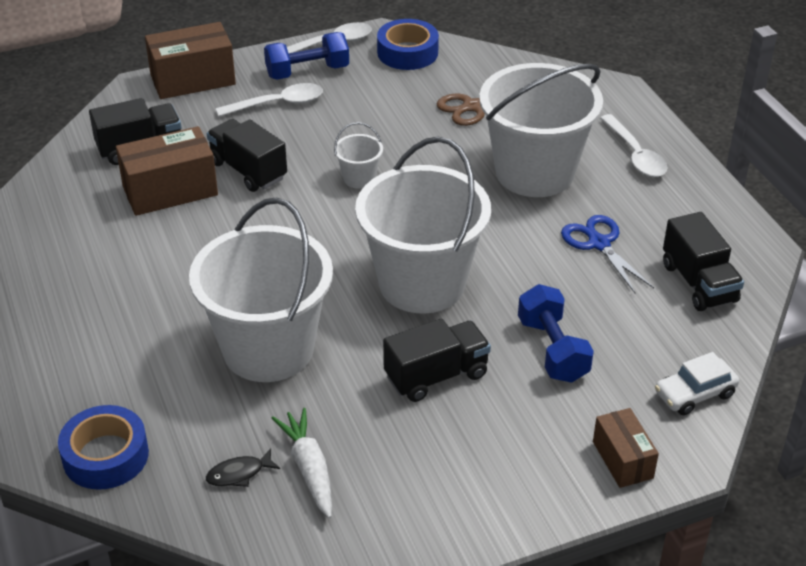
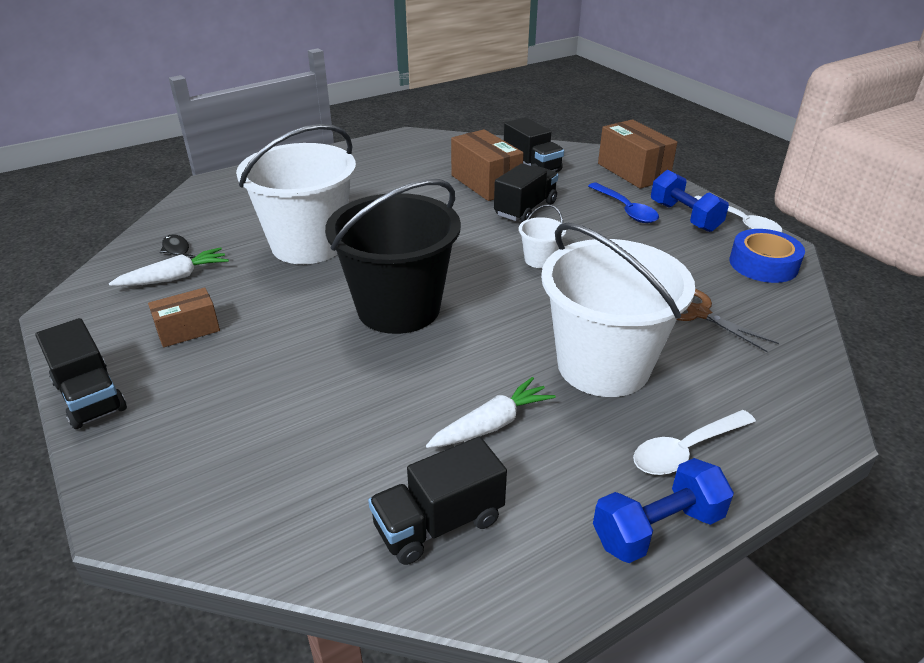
camera: 80 degrees right, 5 degrees down
blue tape [58,405,149,490] -> none
white spoon [215,83,323,117] -> blue spoon [588,183,659,223]
white bucket [355,137,491,313] -> black bucket [325,179,461,334]
black truck [383,318,491,402] -> black truck moved to [35,318,127,429]
blue dumbbell [518,284,594,383] -> blue dumbbell moved to [593,458,734,563]
blue scissors [561,215,654,293] -> white carrot [426,377,556,448]
brown box [593,408,659,488] -> brown box moved to [148,287,220,347]
white car [655,352,739,415] -> none

